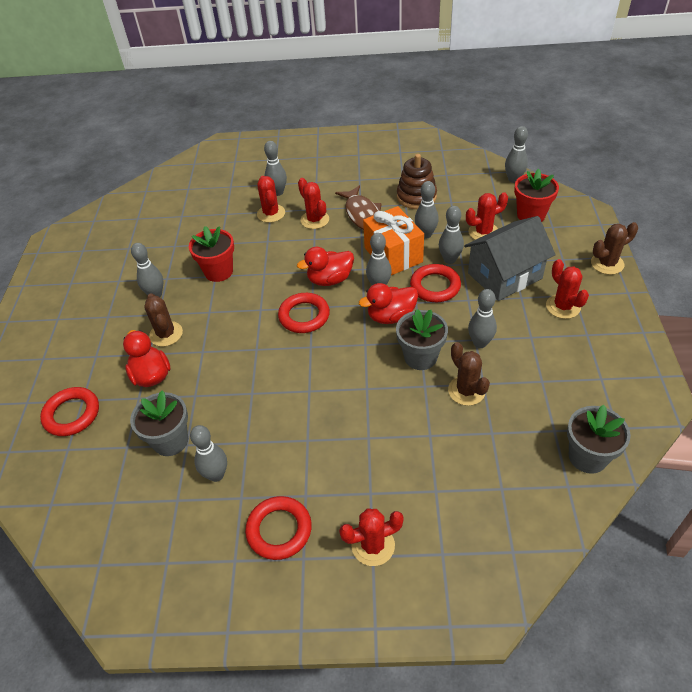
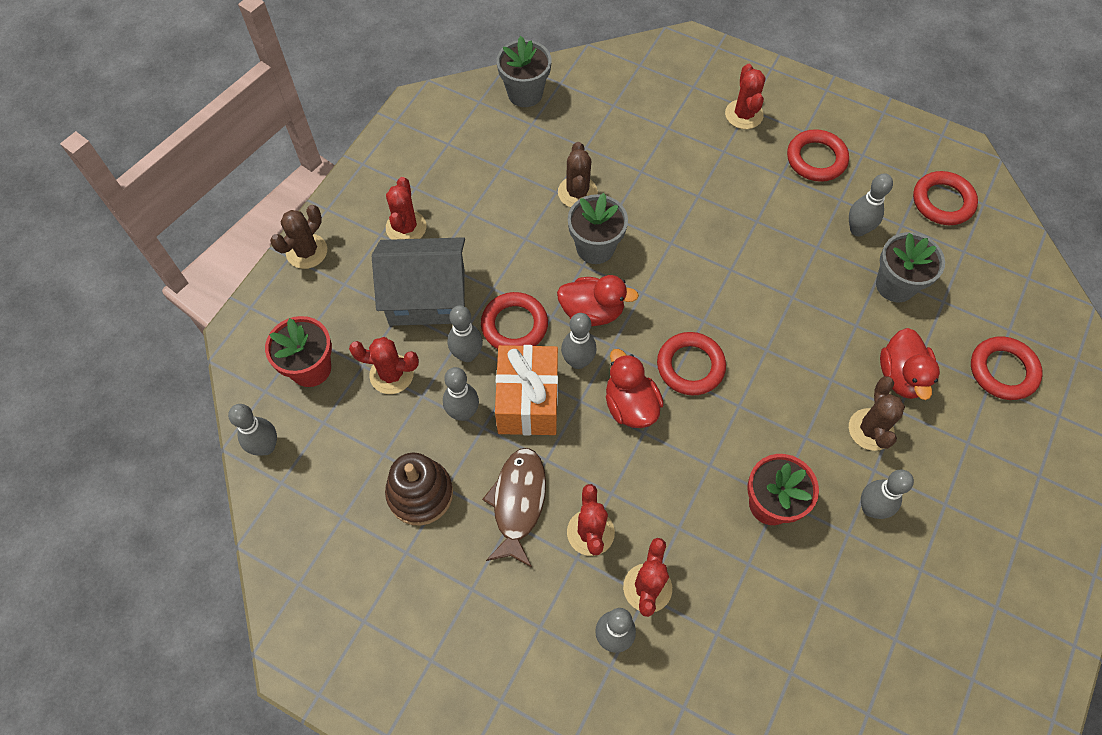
camera: 155 degrees left, 15 degrees up
red duck [297,247,354,286] -> red duck turned 120 degrees counterclockwise [606,349,664,428]
red cactus [339,508,404,566] -> red cactus turned 75 degrees clockwise [725,64,765,129]
grey bowling pin [468,289,497,348] -> none
brown cactus [591,222,638,275] -> brown cactus turned 60 degrees counterclockwise [270,205,327,269]
none -> red ring [913,171,978,225]

